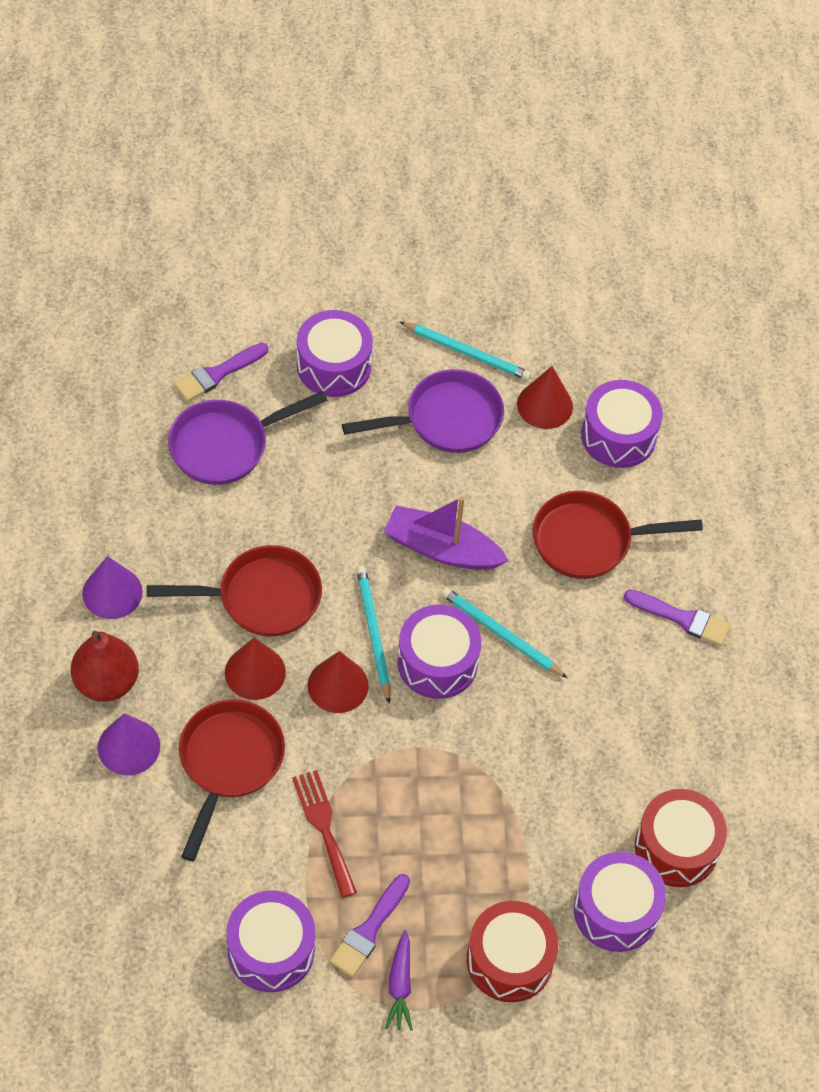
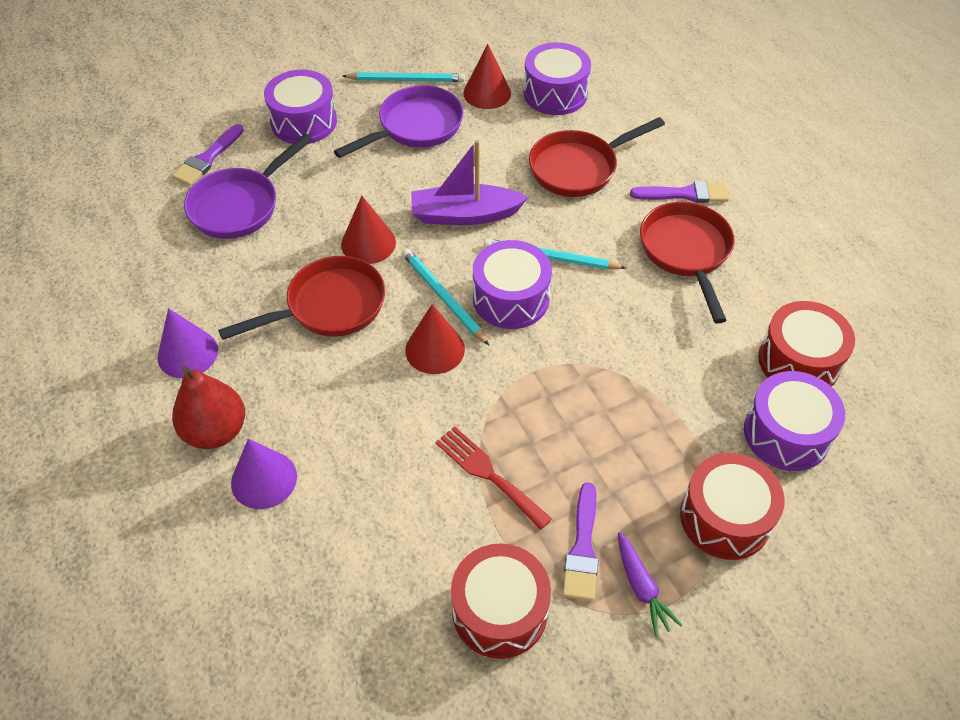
camera: 20 degrees left, 5 degrees down
red pan [179,699,285,861] -> red pan moved to [640,202,735,324]
red cone [225,638,286,700] -> red cone moved to [341,196,396,264]
purple drum [226,890,315,992] -> red drum [451,543,551,659]

